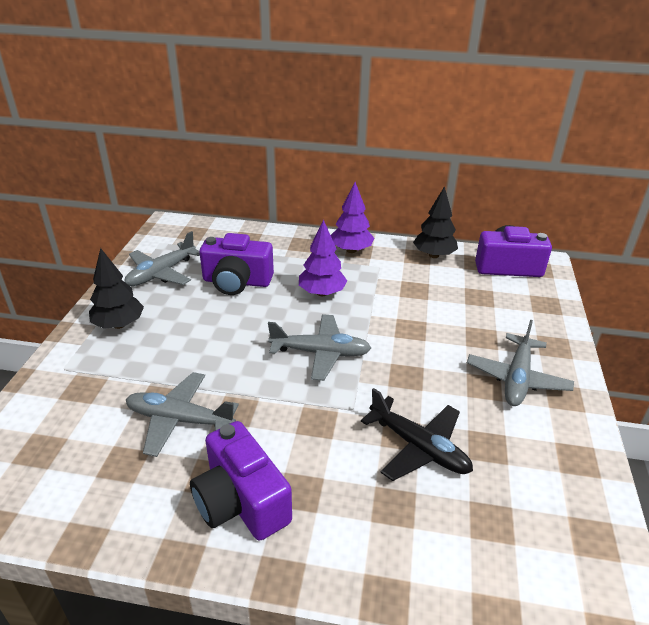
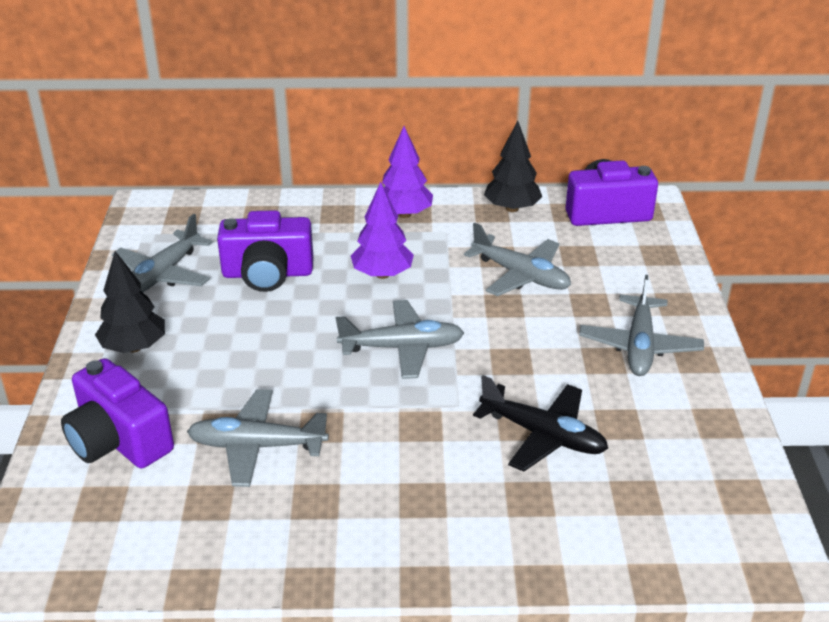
camera: 10 degrees left, 0 degrees up
purple camera [190,421,292,540] -> purple camera moved to [61,358,174,468]
none -> grey plane [464,222,571,296]

